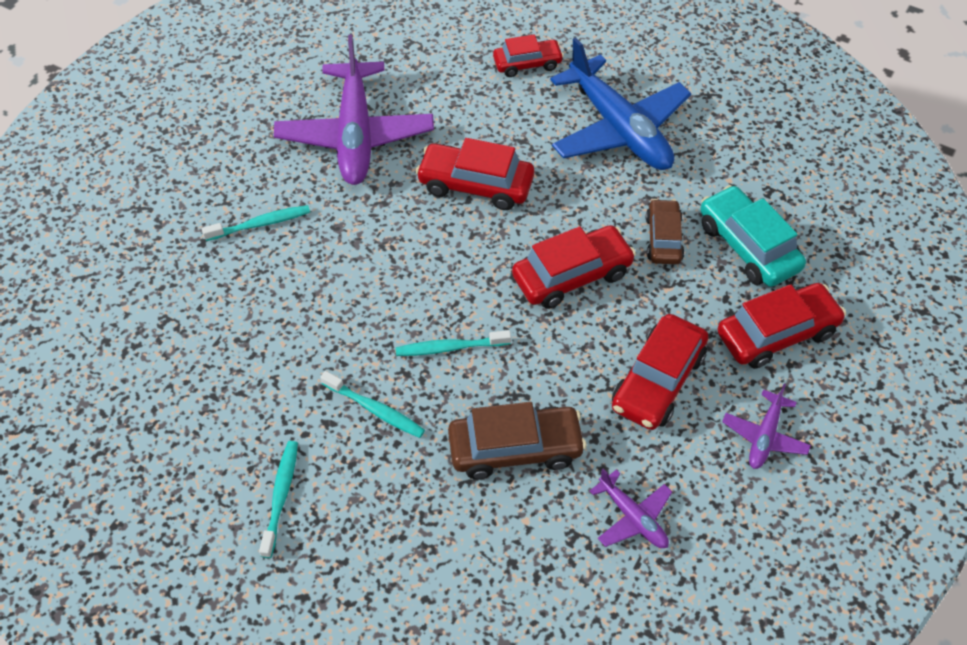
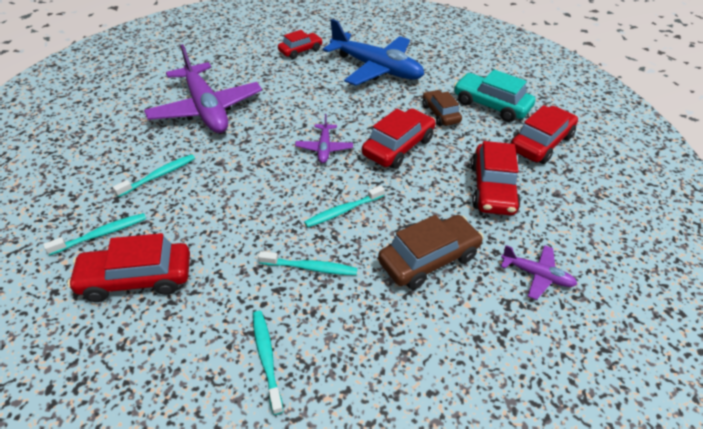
camera: 25 degrees left, 10 degrees down
red car [415,138,534,210] -> red car moved to [67,233,190,302]
purple plane [722,384,811,469] -> purple plane moved to [295,114,353,163]
none -> turquoise toothbrush [43,213,146,256]

